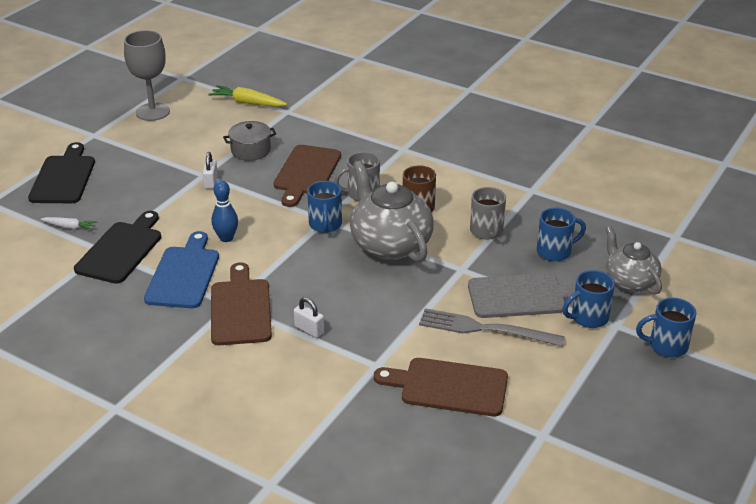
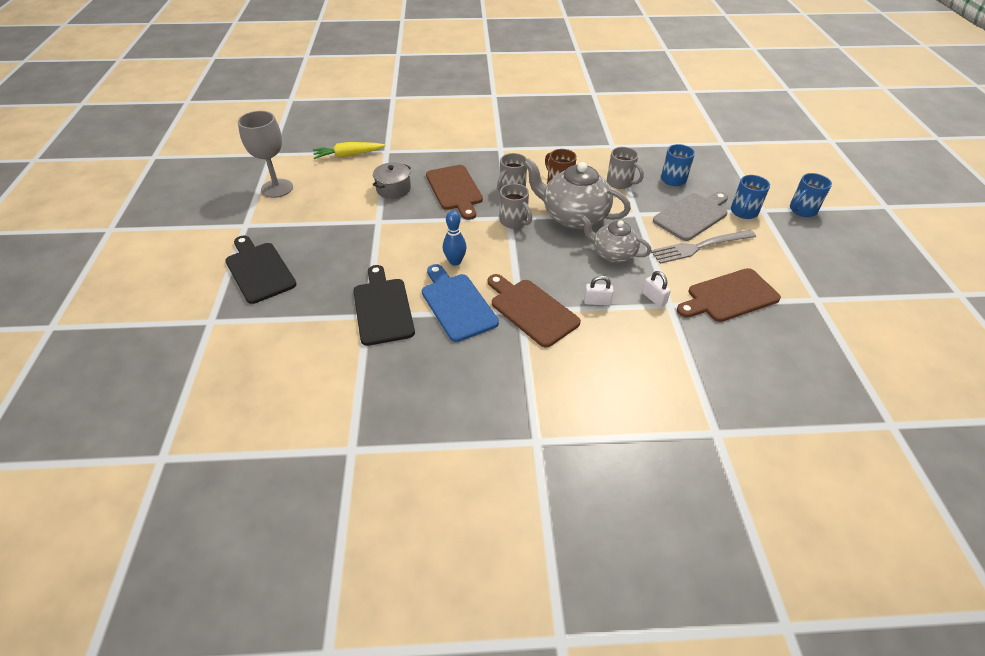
camera: 35 degrees left, 10 degrees up
white carrot [41,217,98,230] -> none
white padlock [203,152,218,189] -> white padlock moved to [642,271,671,307]
blue mug [307,181,342,233] -> grey mug [499,183,532,229]
grey teapot [606,226,662,294] -> grey teapot moved to [581,216,651,263]

